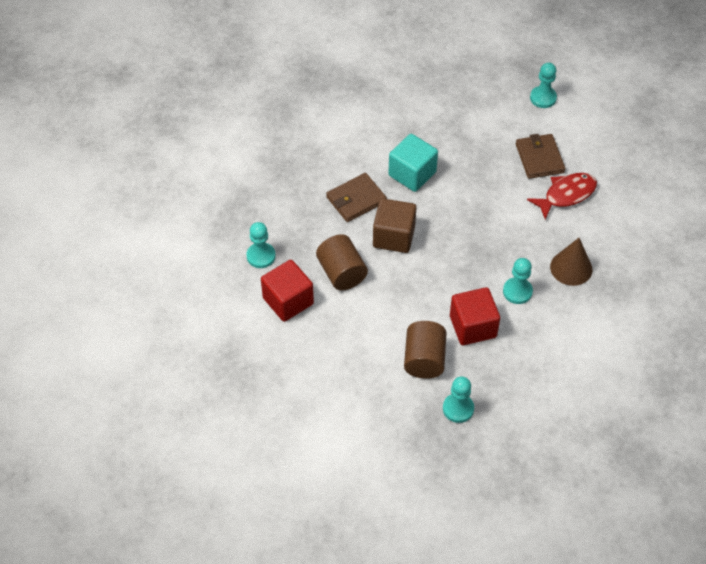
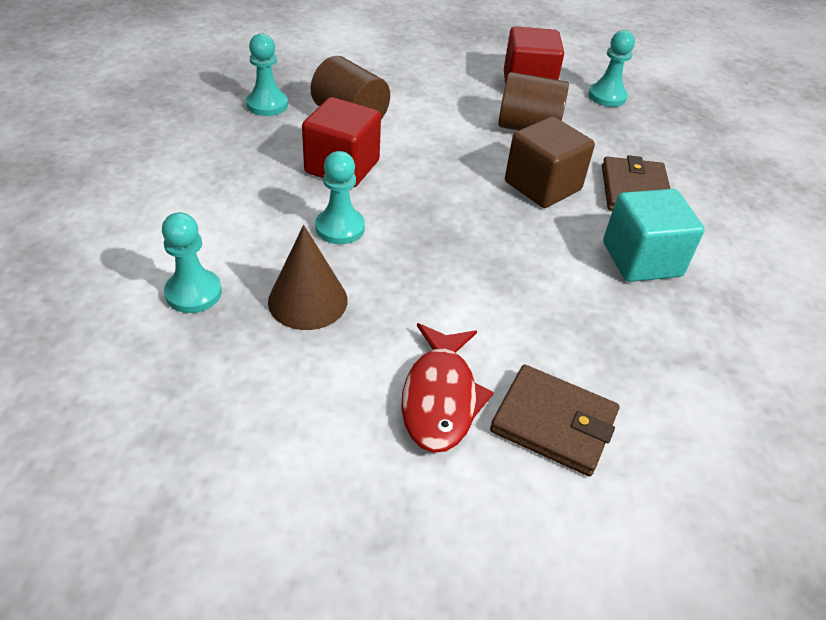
camera: 125 degrees right, 10 degrees down
turquoise pawn [530,63,557,108] -> turquoise pawn moved to [162,212,222,313]

